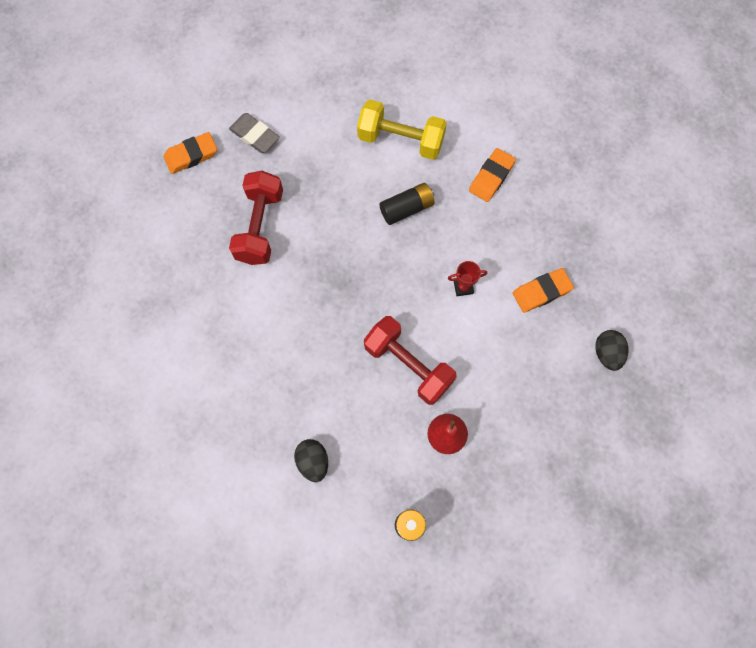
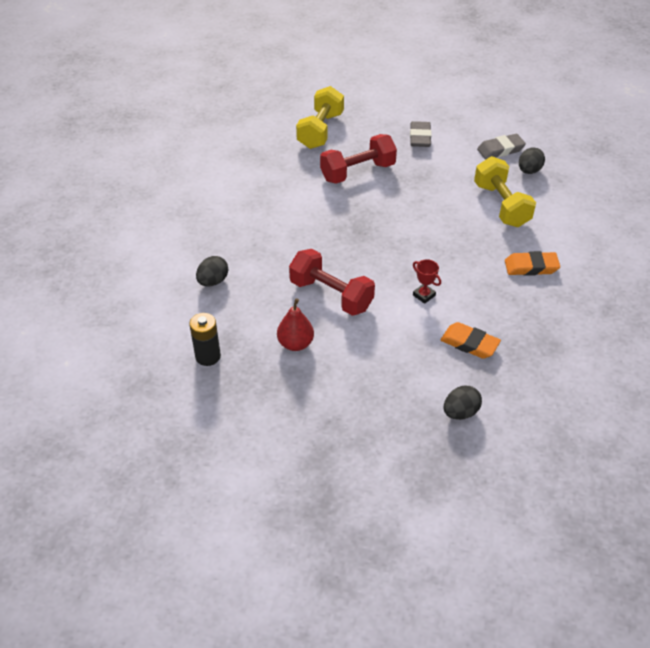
camera: 55 degrees right, 25 degrees down
orange eraser [164,132,217,174] -> none
red dumbbell [364,316,457,405] -> red dumbbell turned 60 degrees counterclockwise [289,249,375,316]
black battery [379,183,435,225] -> none
none -> yellow dumbbell [296,86,344,149]
none -> grey eraser [477,134,526,160]
none -> black egg [519,147,545,174]

